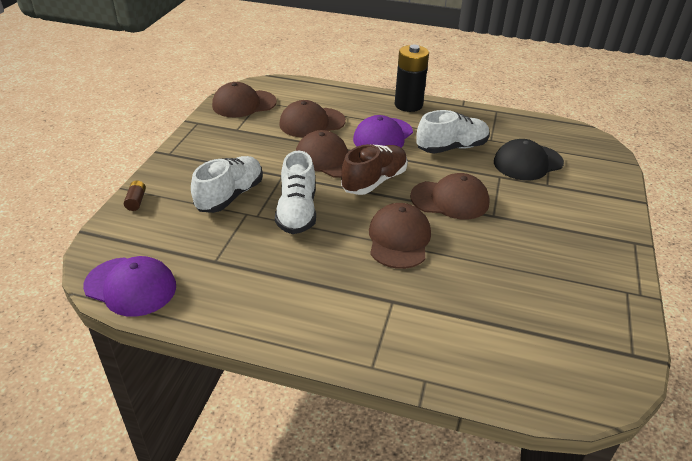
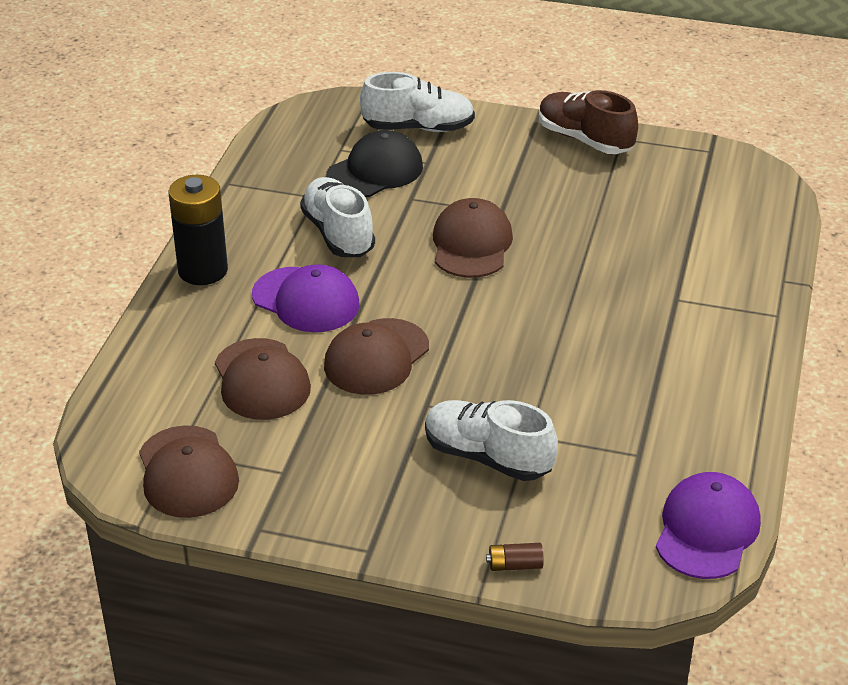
camera: 90 degrees left, 0 degrees up
white shoe [275,151,316,234] -> white shoe moved to [360,72,475,132]
brown shoe [341,144,408,195] -> brown shoe moved to [539,90,638,154]
brown cap [369,203,431,269] -> none
black cap [494,139,564,180] -> black cap turned 105 degrees counterclockwise [326,130,423,197]

